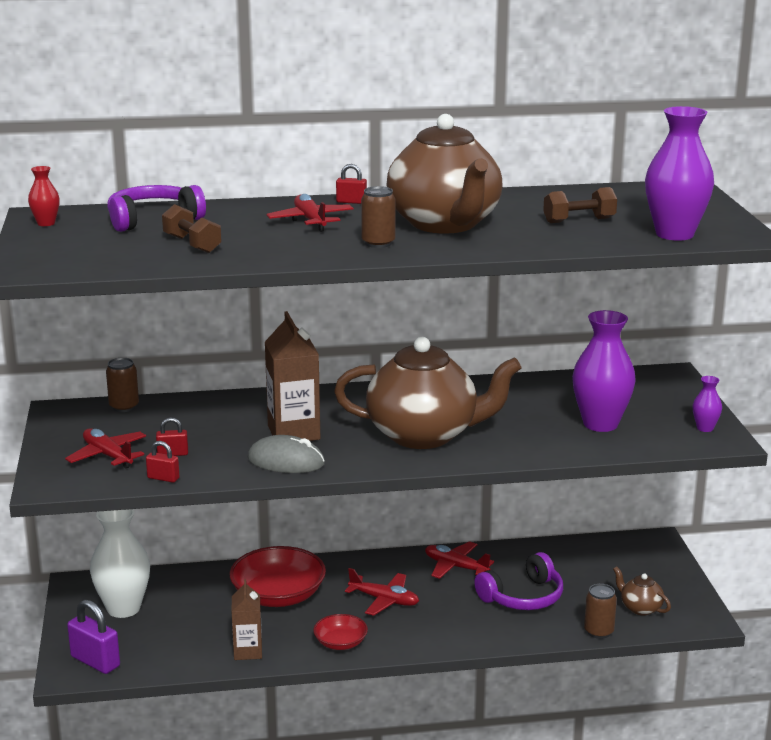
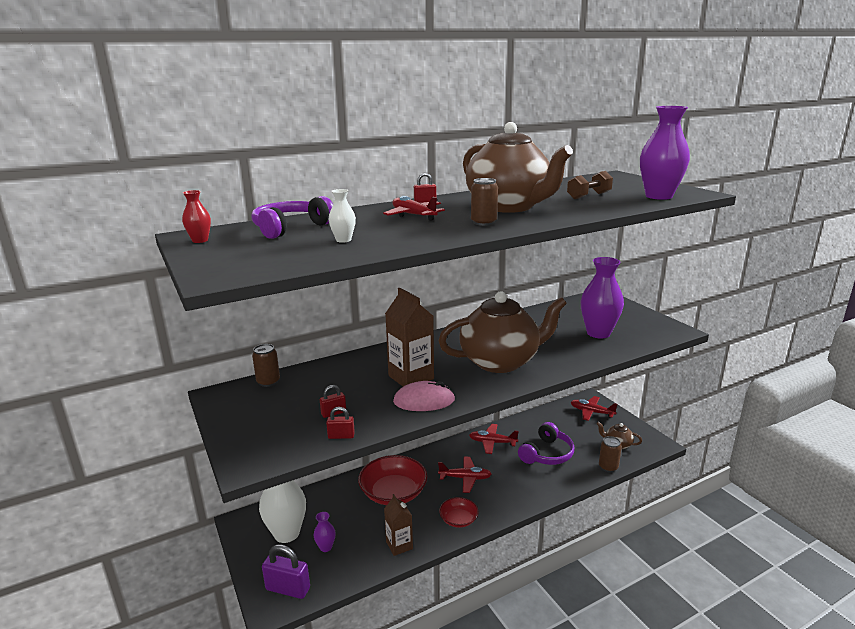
camera: 20 degrees left, 0 degrees up
red plane [65,428,146,469] -> red plane moved to [571,396,618,421]
brown dumbbell [162,204,222,253] -> white vase [329,189,356,243]
grey mouse [248,435,325,473] -> pink mouse [393,381,455,411]
purple vase [693,376,722,432] -> purple vase moved to [314,512,336,552]

